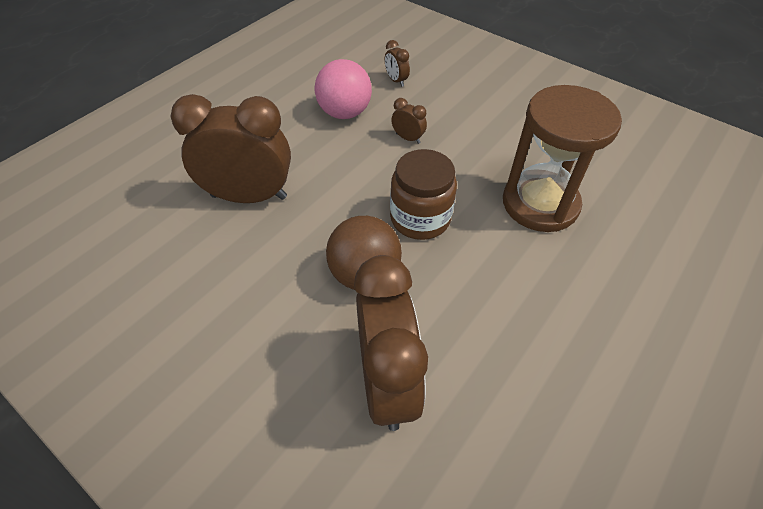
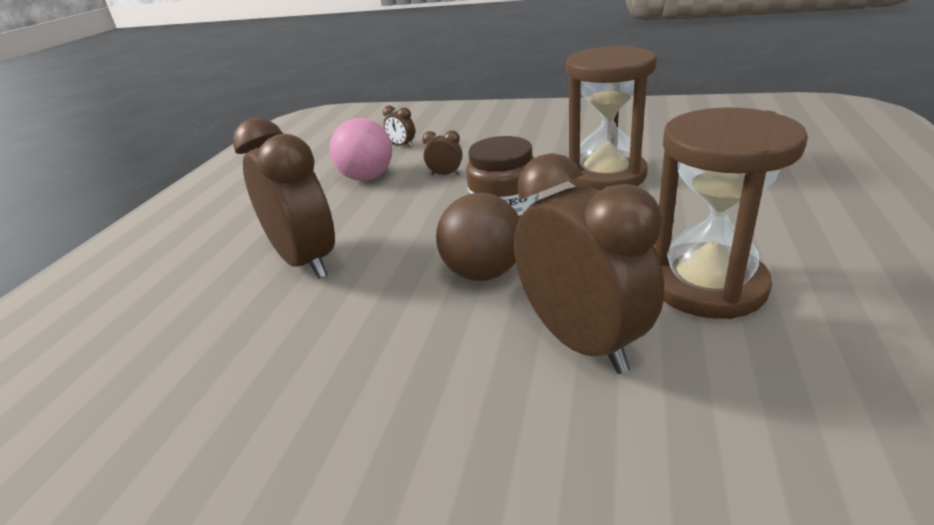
camera: 20 degrees left, 20 degrees down
brown clock [171,94,291,203] -> brown clock turned 75 degrees clockwise [233,118,335,279]
none -> brown hourglass [655,108,808,319]

